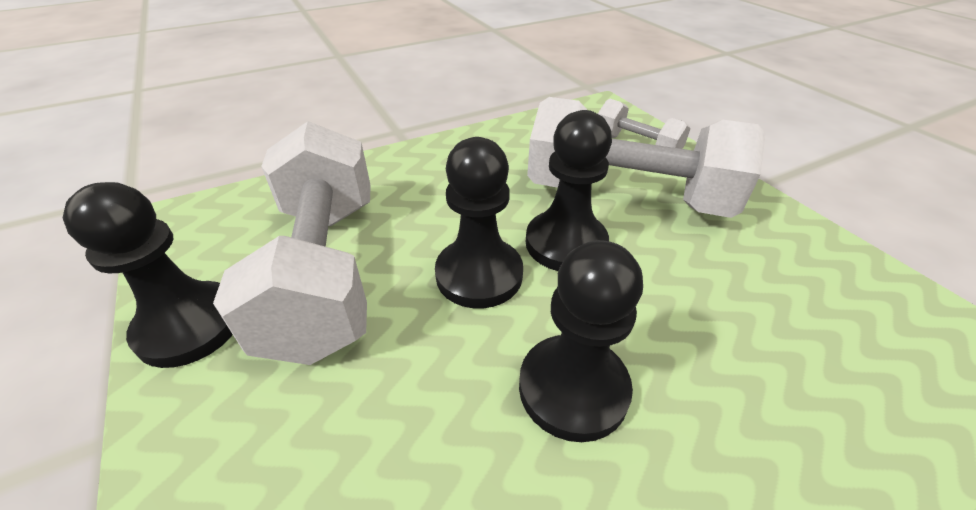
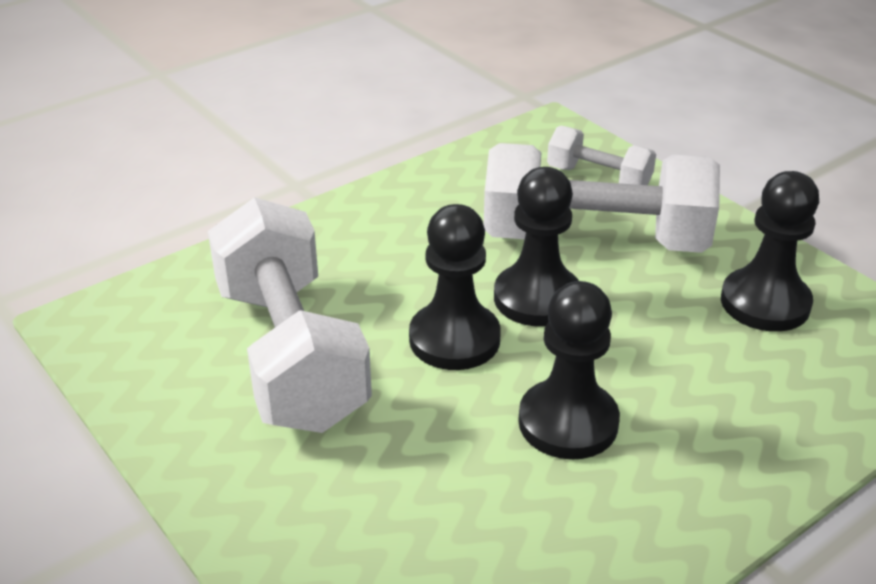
camera: 10 degrees left, 5 degrees down
black pawn [63,182,233,368] -> black pawn moved to [721,171,819,332]

